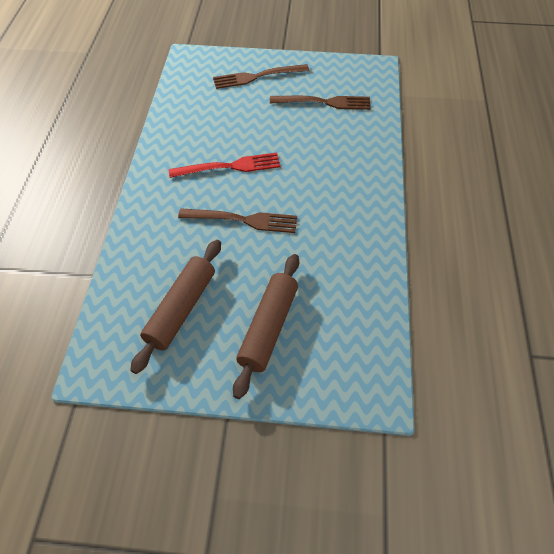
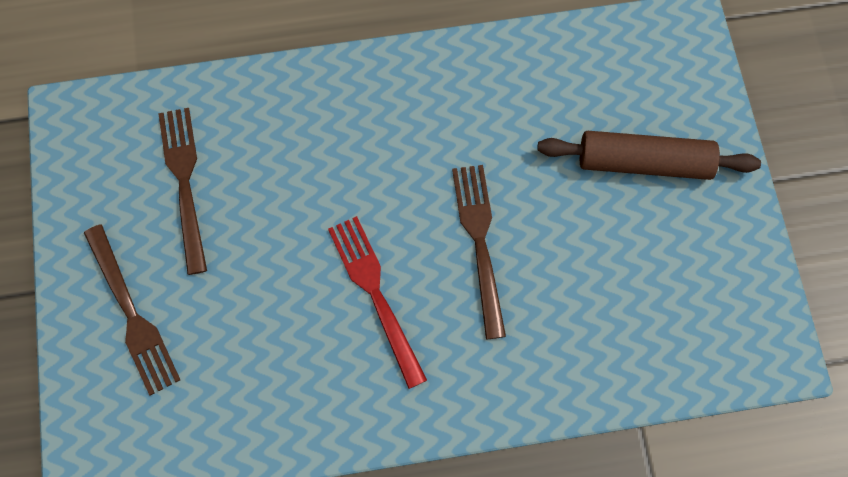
camera: 105 degrees left, 15 degrees up
brown rolling pin [130,240,221,374] -> none

